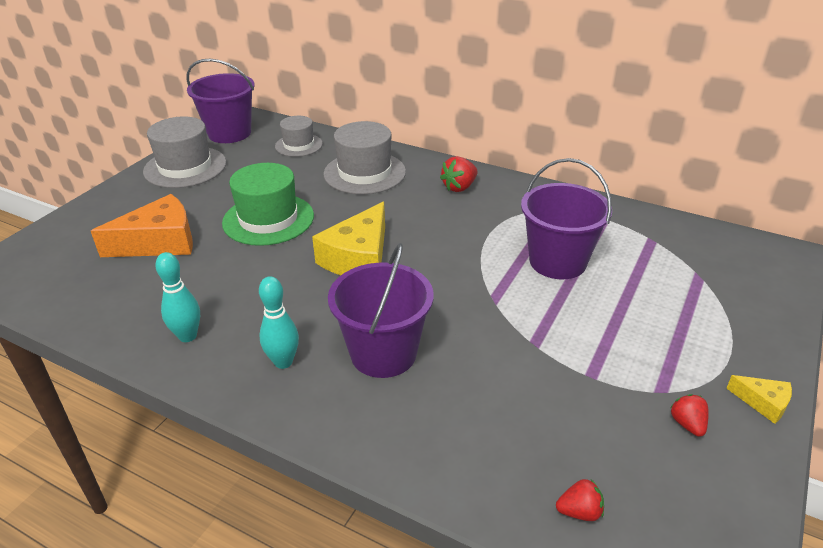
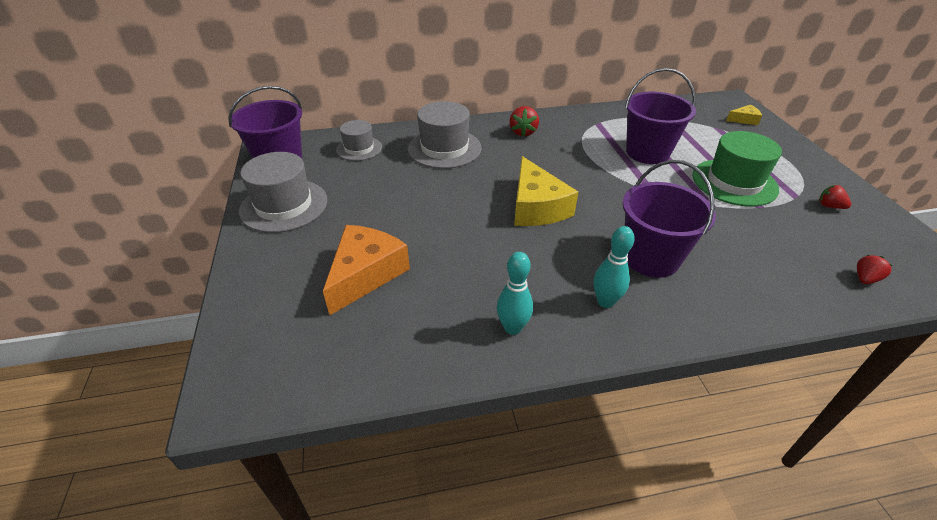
camera: 40 degrees left, 5 degrees up
green hat [222,163,314,246] -> green hat moved to [692,131,782,206]
yellow cheese [726,375,792,424] -> yellow cheese moved to [726,105,762,125]

